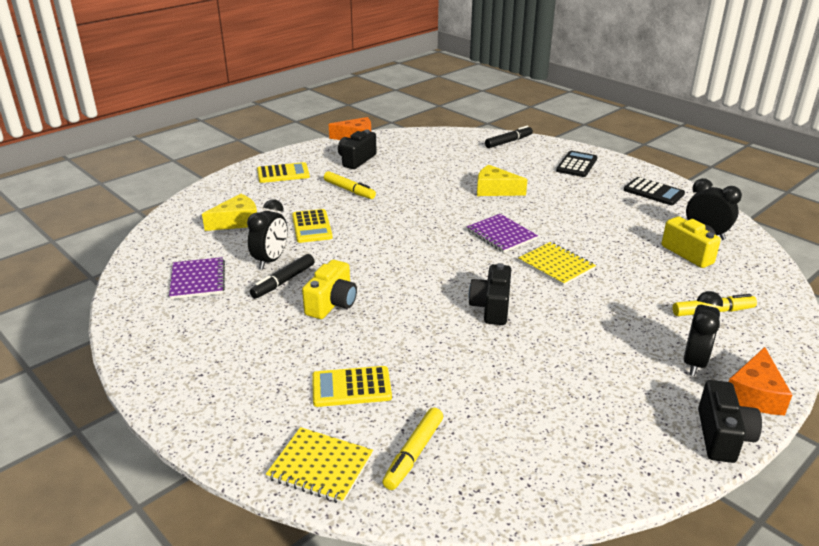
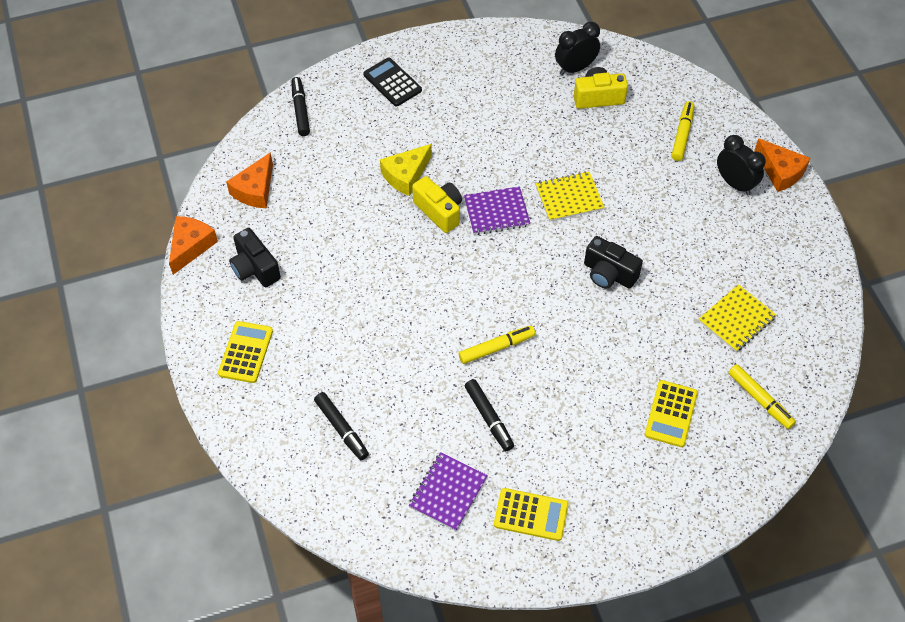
camera: 65 degrees left, 25 degrees up
purple notebook [169,257,225,299] -> purple notebook turned 75 degrees counterclockwise [408,452,488,531]
yellow cheese [202,194,257,231] -> black marker [314,392,369,460]
black clock [247,200,288,269] -> none
yellow notebook [266,427,373,504] -> yellow notebook moved to [699,284,776,352]
yellow calculator [292,209,333,243] -> yellow calculator moved to [494,488,568,541]
yellow camera [302,260,357,319] -> yellow camera moved to [412,176,462,233]
yellow marker [324,171,376,199] -> yellow marker moved to [459,326,535,364]
black calculator [624,177,685,205] -> none
black camera [698,380,762,463] -> none
none -> orange cheese [226,152,273,209]

